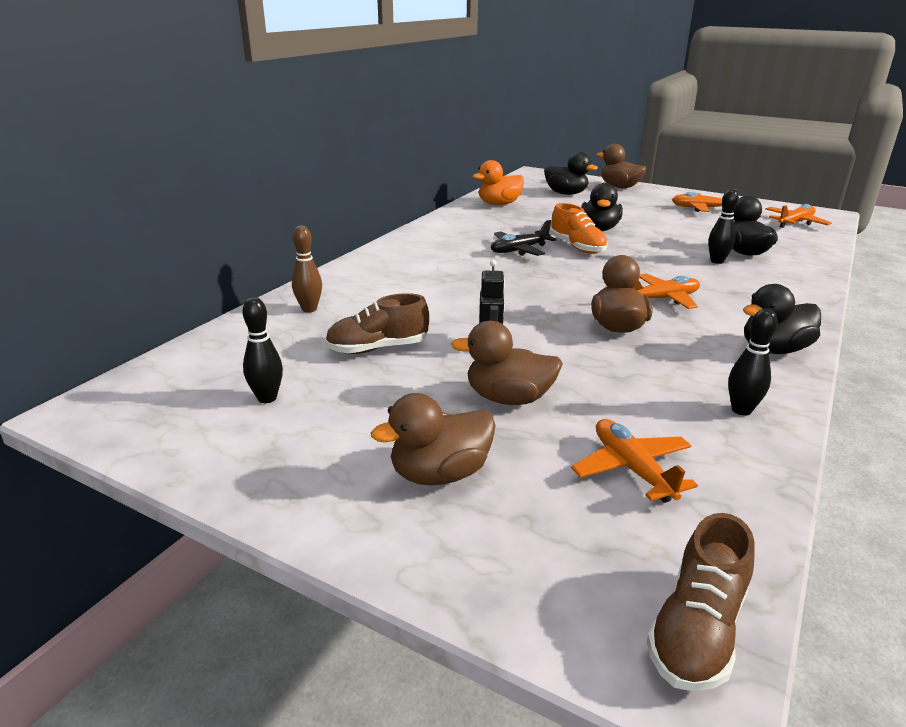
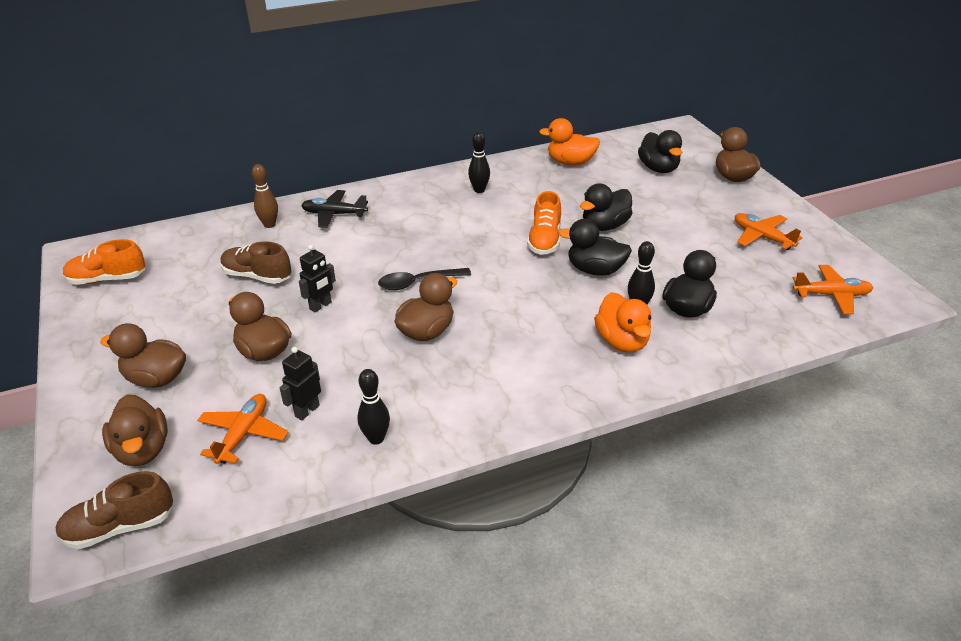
camera: 40 degrees right, 10 degrees up
black bowling pin [242,297,283,403] -> black bowling pin moved to [468,131,490,193]
black plane [491,220,556,256] -> black plane moved to [301,190,368,228]
orange plane [633,274,700,309] -> none
black duck [743,284,821,354] -> black duck moved to [558,219,632,276]
none -> orange shoe [63,239,145,285]
none -> brown duck [102,395,168,466]
none -> black robot [280,347,321,420]
none -> black spoon [378,268,471,290]
none -> orange duck [594,292,651,353]

